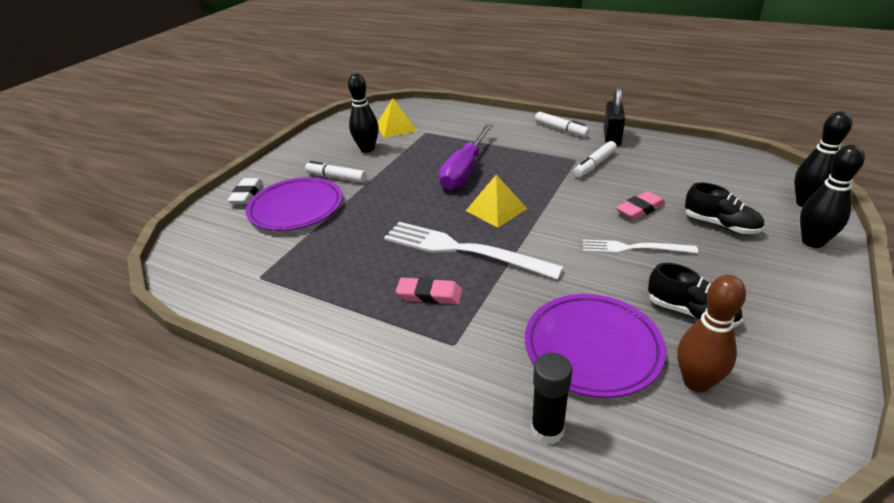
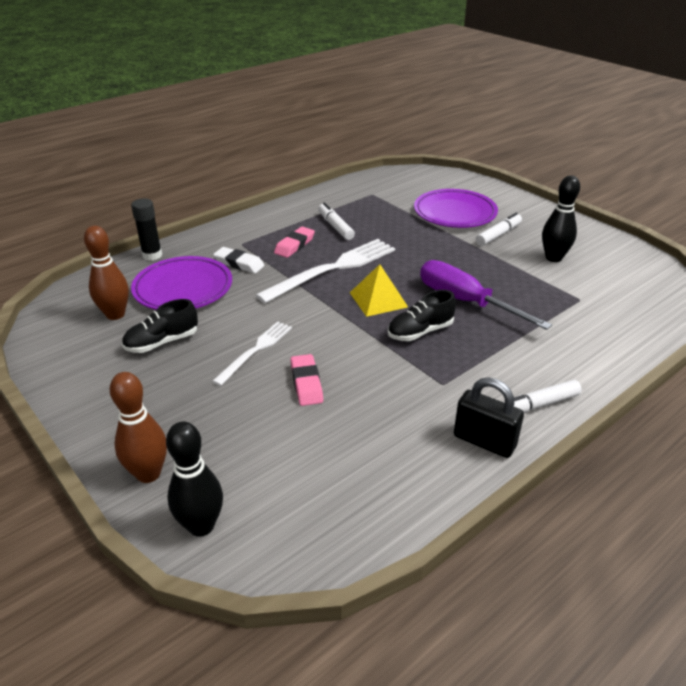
camera: 110 degrees right, 0 degrees up
white eraser [227,178,263,204] -> white eraser moved to [213,247,265,273]
yellow pyramid [378,98,417,138] -> none
white marker [574,141,617,177] -> white marker moved to [318,203,355,240]
black shoe [685,183,764,234] -> black shoe moved to [388,290,456,341]
black bowling pin [800,145,865,248] -> brown bowling pin [109,372,167,483]

